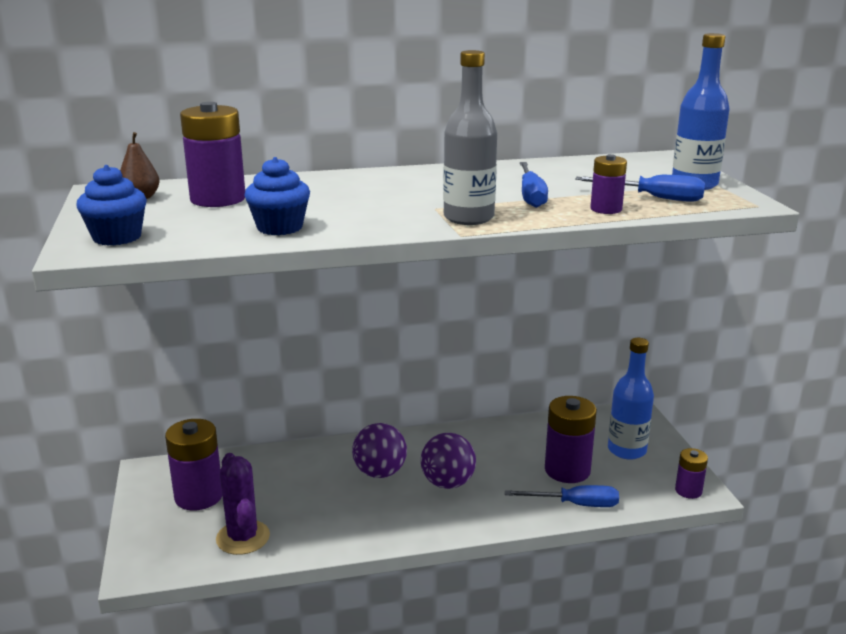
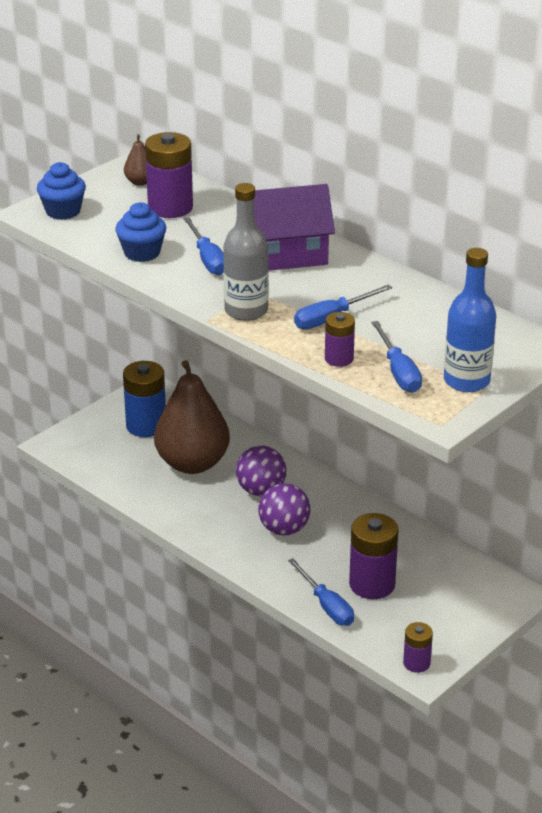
camera: 55 degrees right, 10 degrees up
purple battery [165,419,222,510] -> blue battery [123,361,166,437]
purple cactus [216,453,270,555] -> none
blue bottle [608,338,654,460] -> none
none -> brown pear [154,360,230,474]
none -> blue screwdriver [183,217,224,275]
none -> purple house [254,184,335,271]

